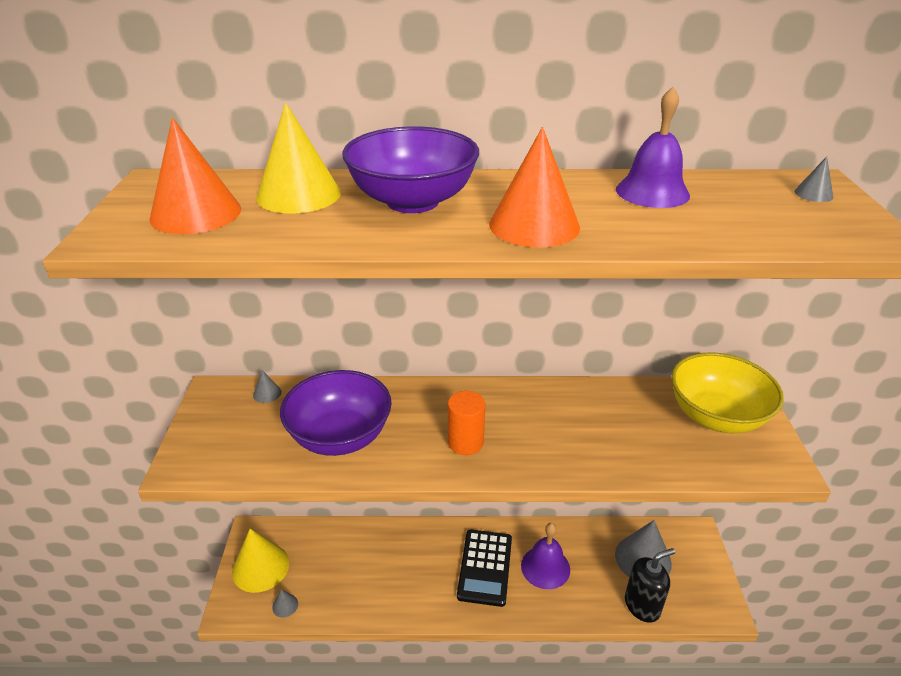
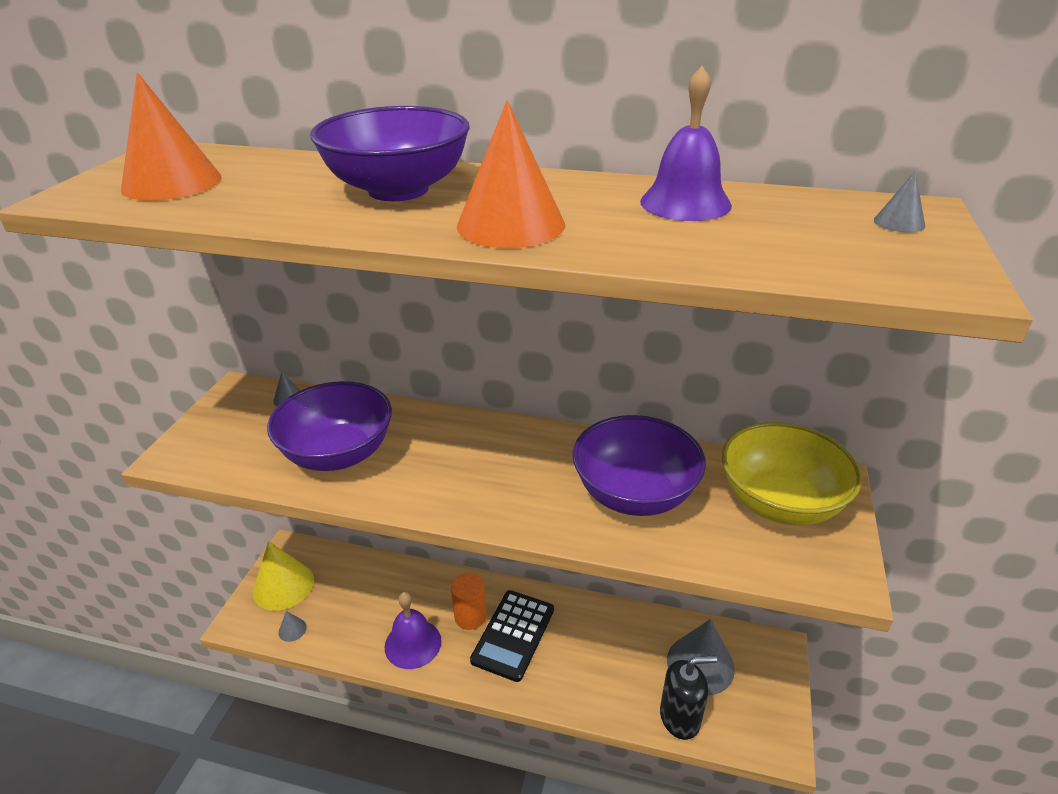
camera: 15 degrees right, 0 degrees up
yellow cone [256,102,341,213] -> none
orange cylinder [448,391,485,455] -> orange cylinder moved to [451,573,487,630]
purple bell [521,523,570,589] -> purple bell moved to [385,592,441,669]
none -> purple bowl [573,415,706,516]

